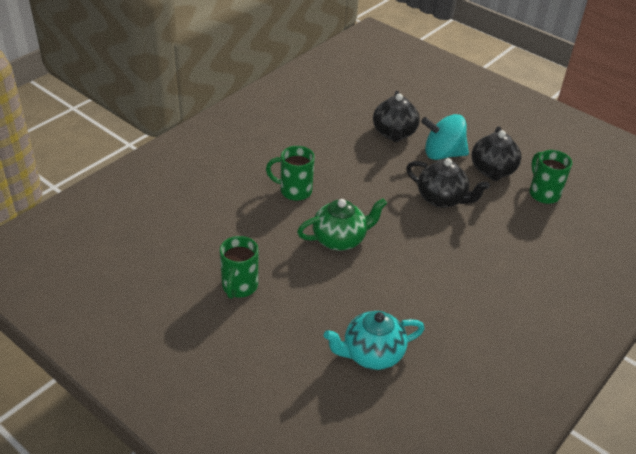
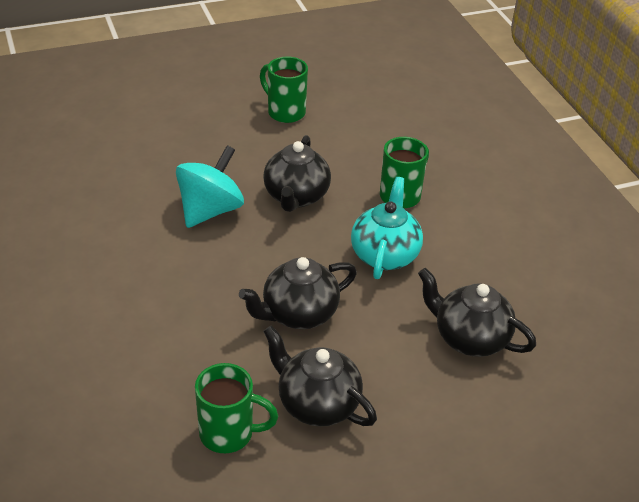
camera: 120 degrees right, 0 degrees up
green teapot [297,198,387,251] -> black teapot [263,135,331,212]
turquoise teapot [324,311,425,370] -> turquoise teapot moved to [351,177,423,279]
turquoise spinning top [421,114,469,160] -> turquoise spinning top moved to [176,145,244,228]

